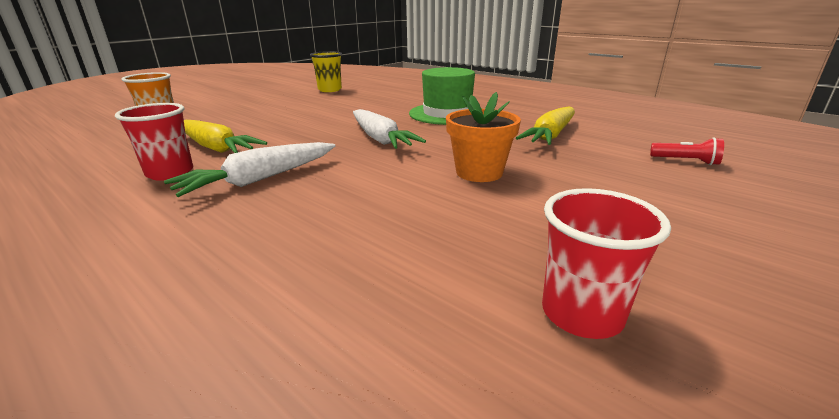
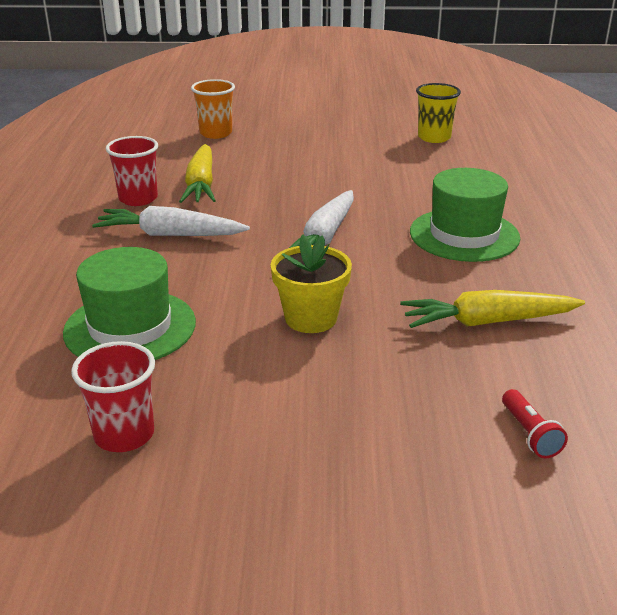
camera: 50 degrees right, 5 degrees up
orange flower pot [446,92,521,182] -> yellow flower pot [271,234,352,333]
none -> green hat [63,247,196,360]

